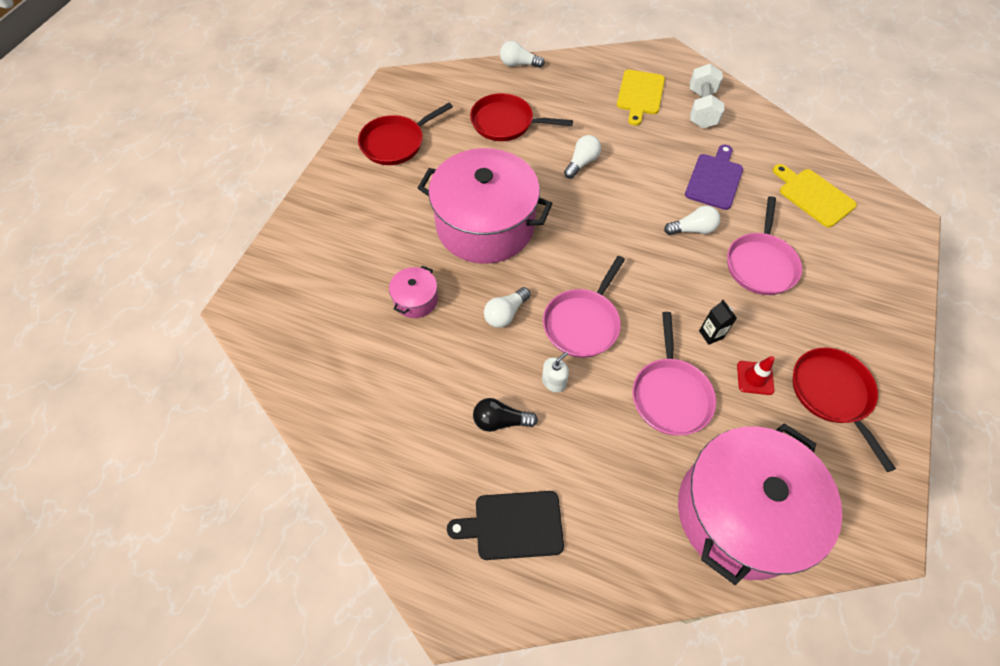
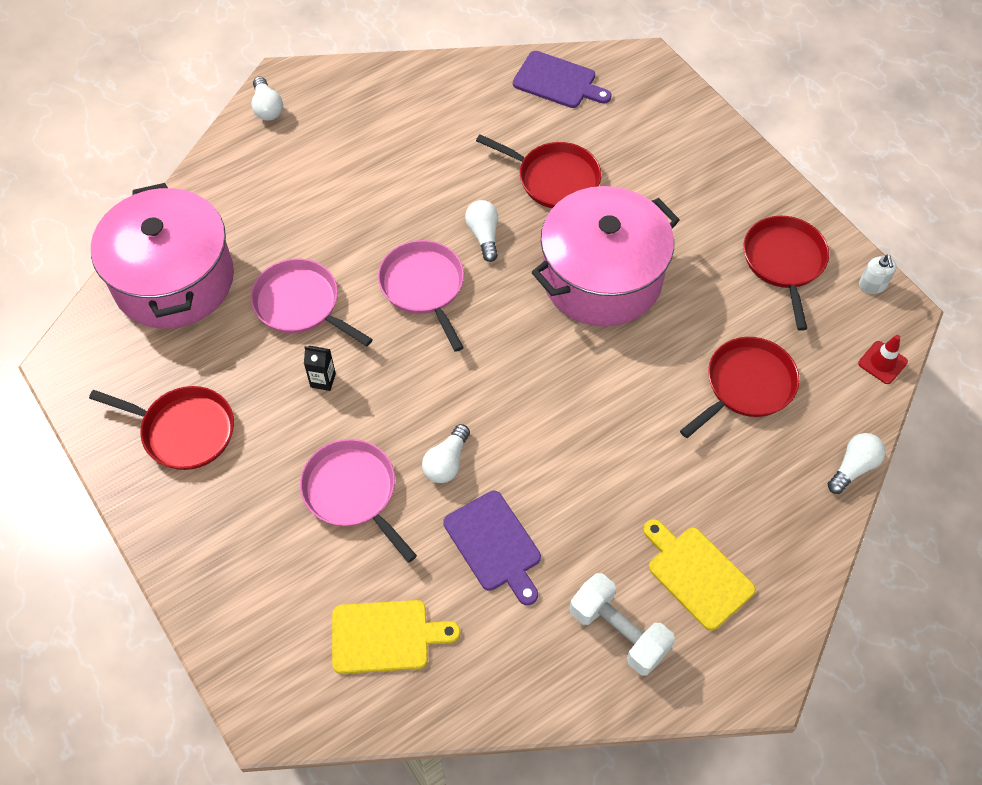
camera: 125 degrees right, 0 degrees up
pink pot [389,265,438,318] -> red pan [476,134,601,208]
black cutting board [447,491,564,560] -> none
black light bulb [473,398,538,432] -> none
white soap dispenser [542,352,569,392] -> white soap dispenser moved to [859,255,897,294]
white light bulb [564,135,601,179] -> white light bulb moved to [251,76,283,121]
red traffic cone [737,356,775,395] -> red traffic cone moved to [858,335,908,384]
none -> purple cutting board [513,51,612,108]

